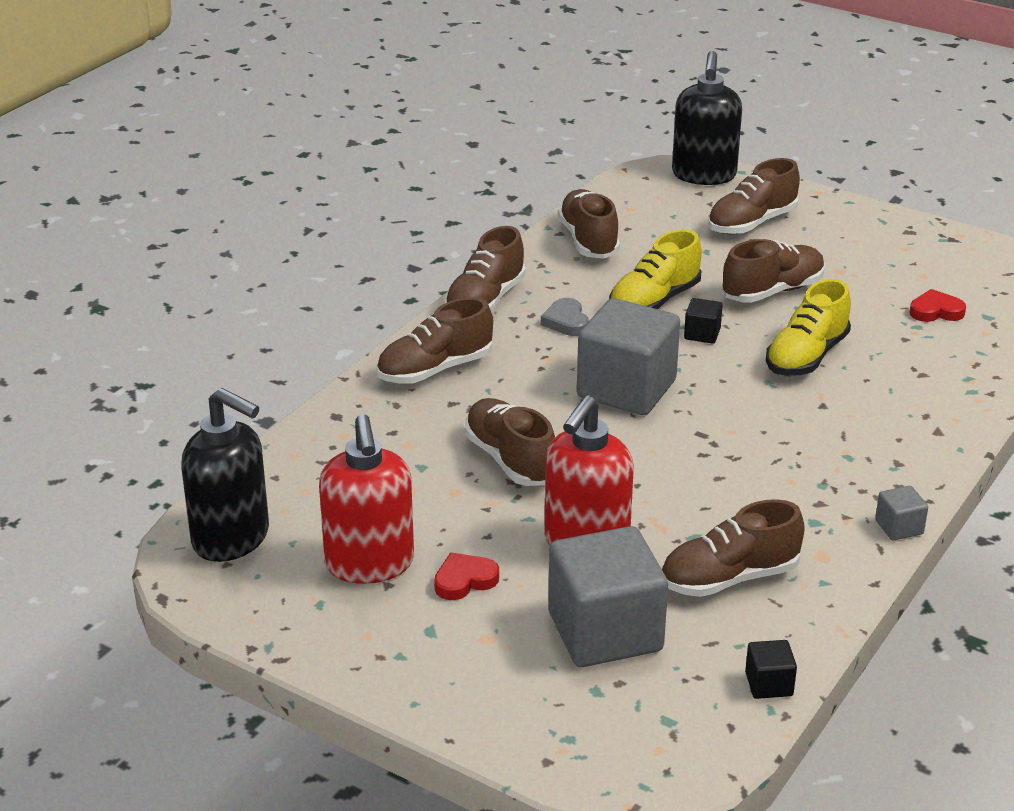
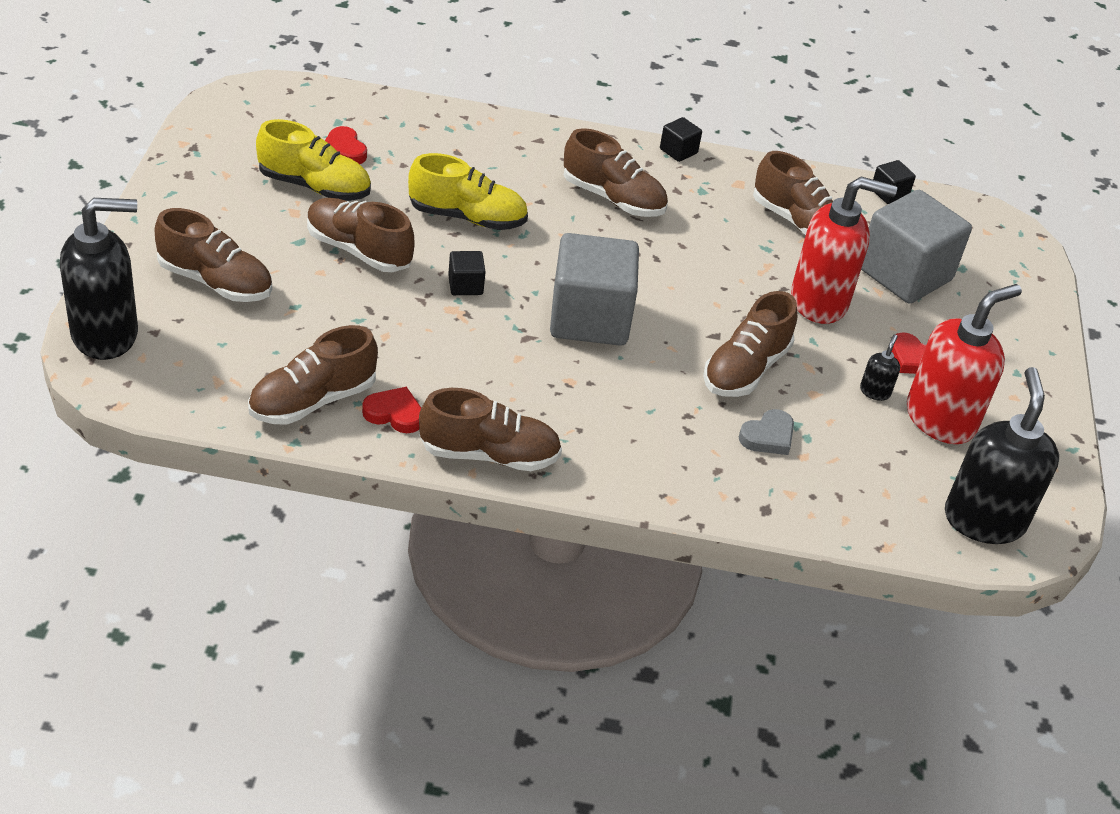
camera: 120 degrees left, 10 degrees up
brown shoe [376,298,493,384] -> brown shoe moved to [564,128,668,217]
grey heart [541,298,589,336] -> grey heart moved to [739,409,794,455]
yellow shoe [609,229,702,309] -> yellow shoe moved to [256,119,371,201]
grey cube [875,486,928,540] -> black cube [660,117,702,162]
none -> red heart [362,387,421,433]
none -> black soap dispenser [860,334,900,401]

